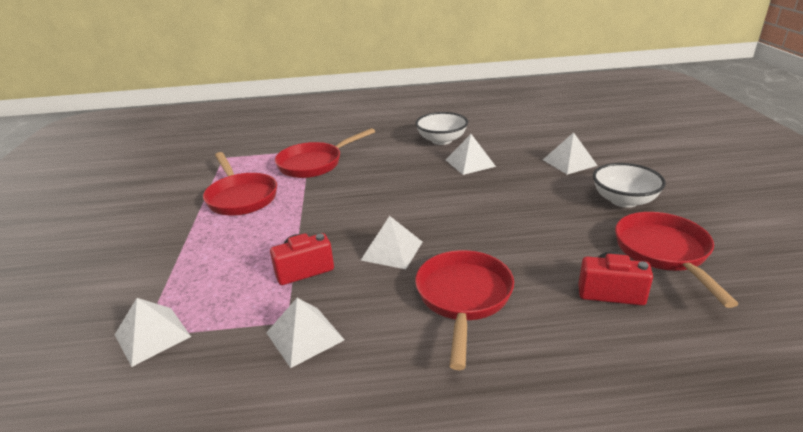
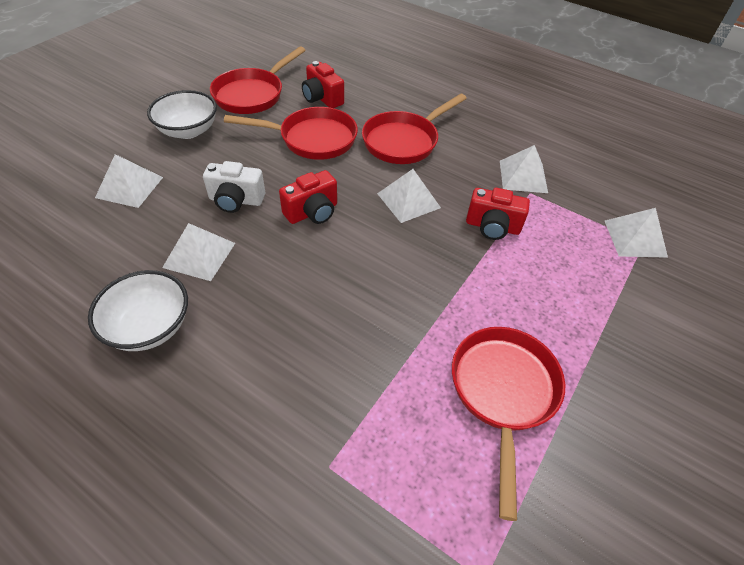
camera: 145 degrees left, 20 degrees up
red pan [275,128,375,178] -> red pan moved to [224,107,358,160]
none -> white camera [203,161,265,213]
none -> red camera [279,170,337,224]

